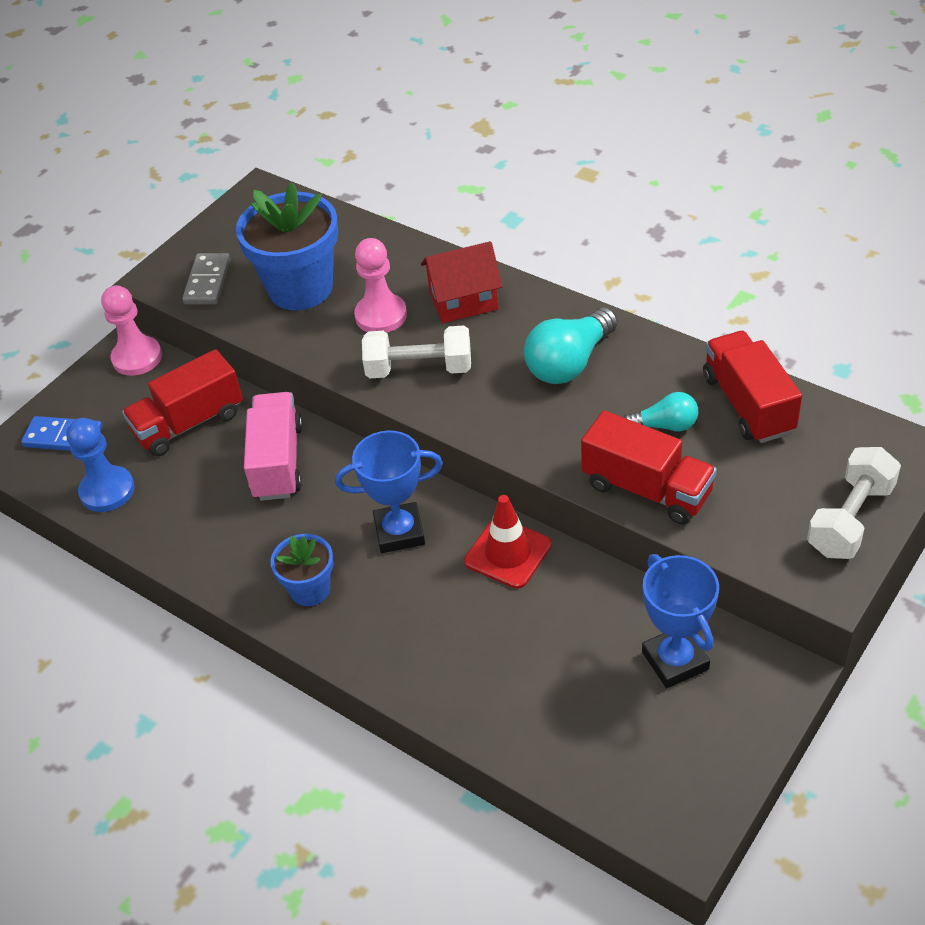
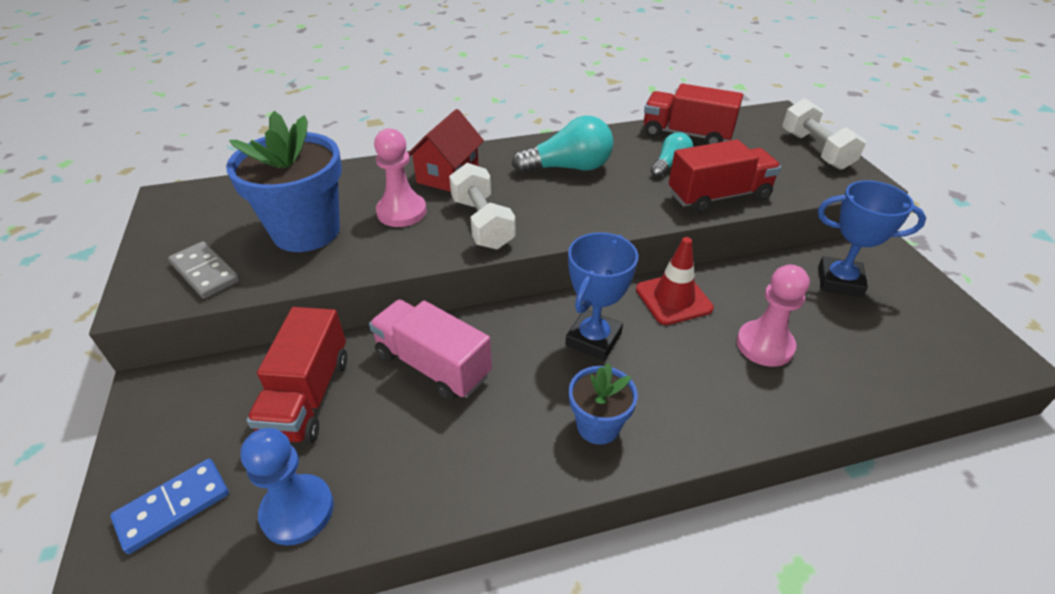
camera: 55 degrees left, 5 degrees down
pink pawn [101,285,162,376] -> pink pawn moved to [737,265,810,367]
white dumbbell [362,326,471,378] -> white dumbbell turned 60 degrees counterclockwise [449,163,516,250]
turquoise light bulb [524,307,618,384] -> turquoise light bulb turned 90 degrees counterclockwise [512,116,614,173]

